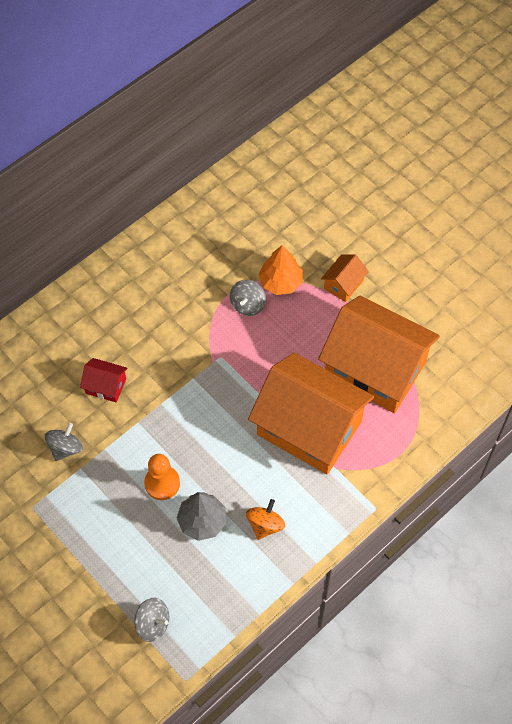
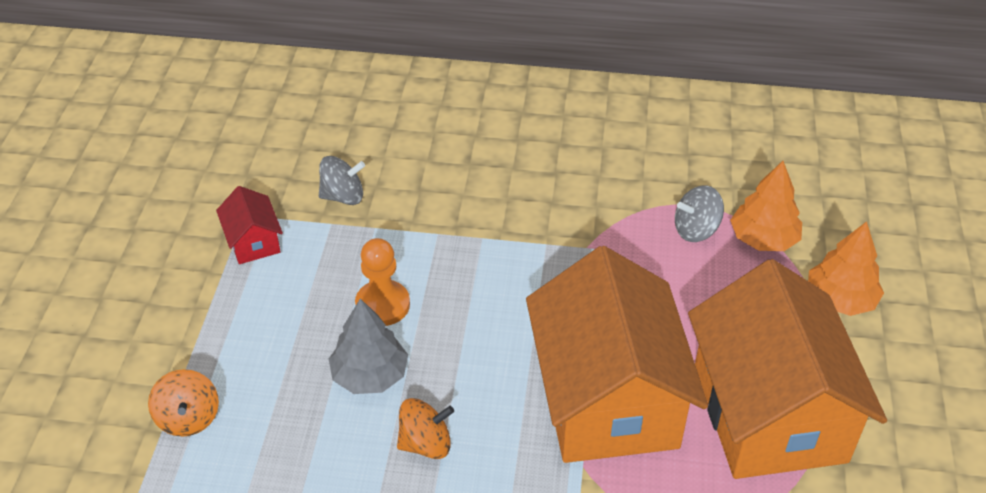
camera: 50 degrees right, 15 degrees down
red house [80,358,128,402] -> red house moved to [216,186,283,264]
grey spinning top [134,598,169,642] -> orange spinning top [148,369,219,436]
orange house [321,254,369,302] -> orange tree [808,221,884,316]

